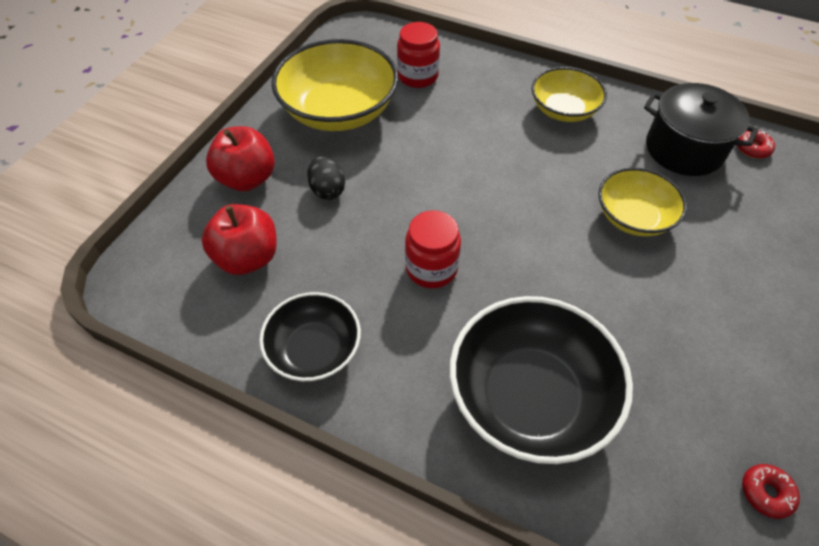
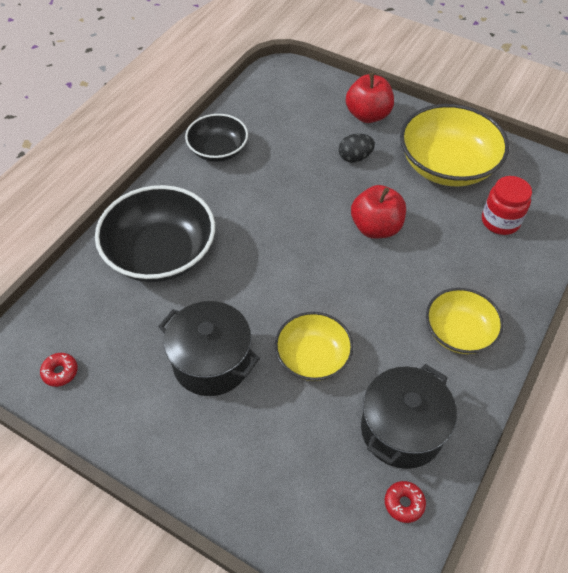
camera: 95 degrees right, 0 degrees up
red apple [202,204,277,275] -> red apple moved to [351,185,406,239]
red jar [405,210,461,288] -> none
none -> black pot [158,301,260,396]

